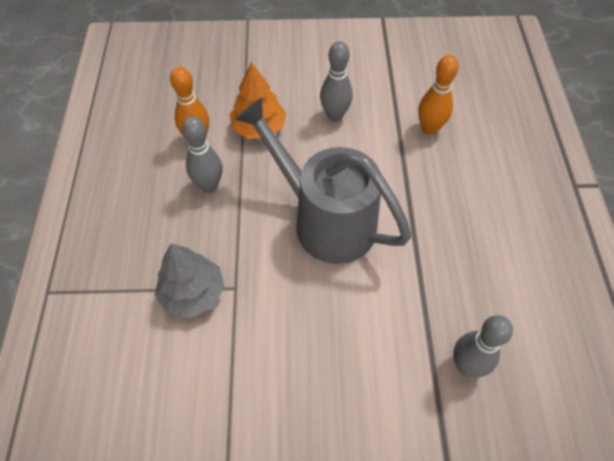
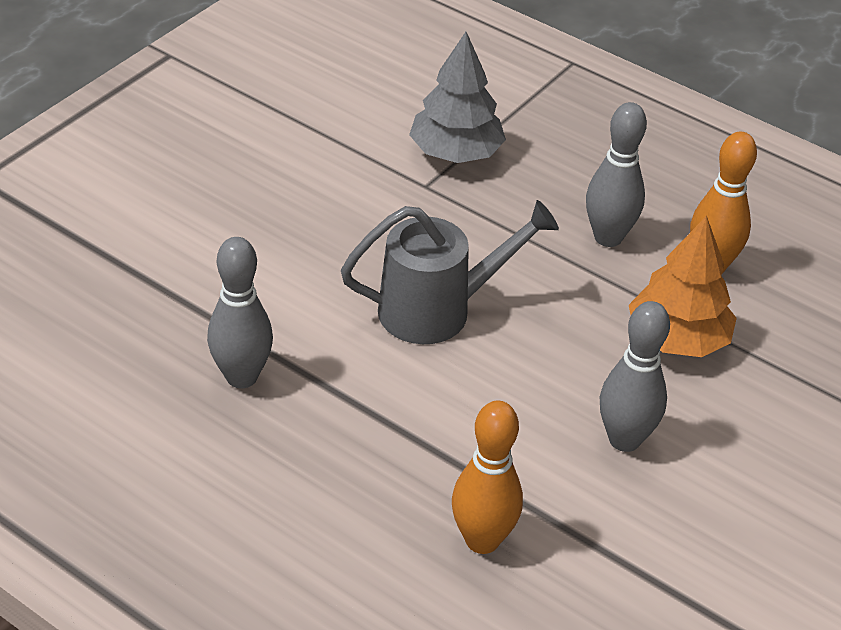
camera: 125 degrees right, 15 degrees down
grey watering can [235,97,411,264] -> grey watering can [341,200,559,344], size x0.65
grey bowling pin [453,315,513,377] -> grey bowling pin moved to [207,237,273,388]

